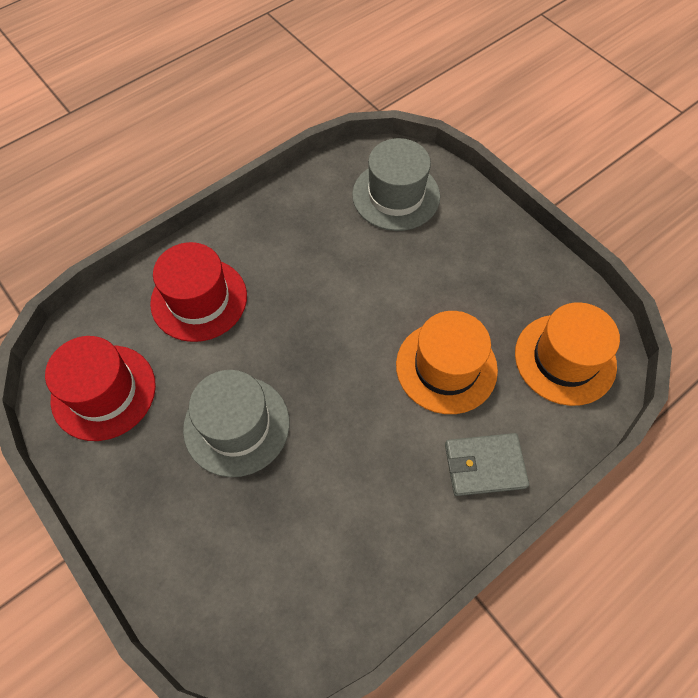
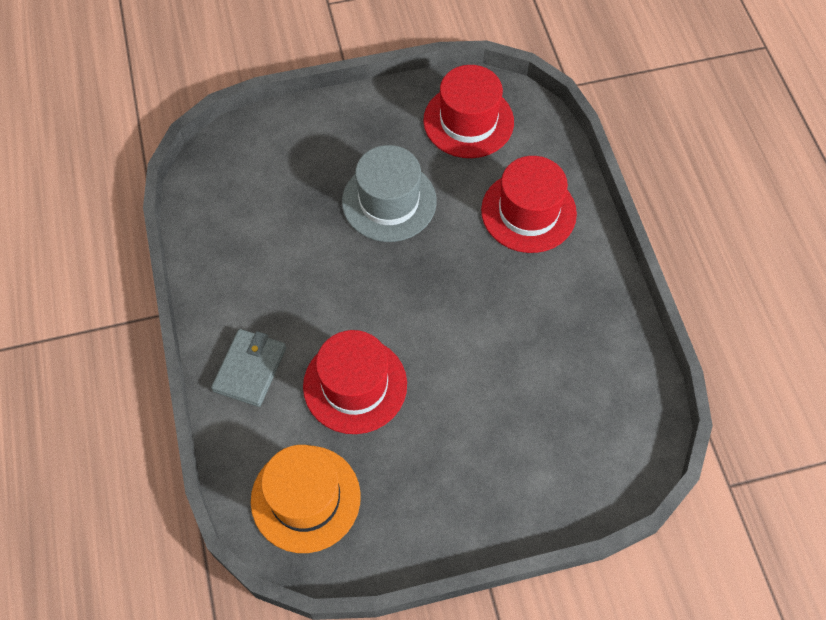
camera: 115 degrees right, 0 degrees up
grey hat [352,138,440,231] -> none
orange hat [396,311,498,414] -> red hat [303,330,407,434]

